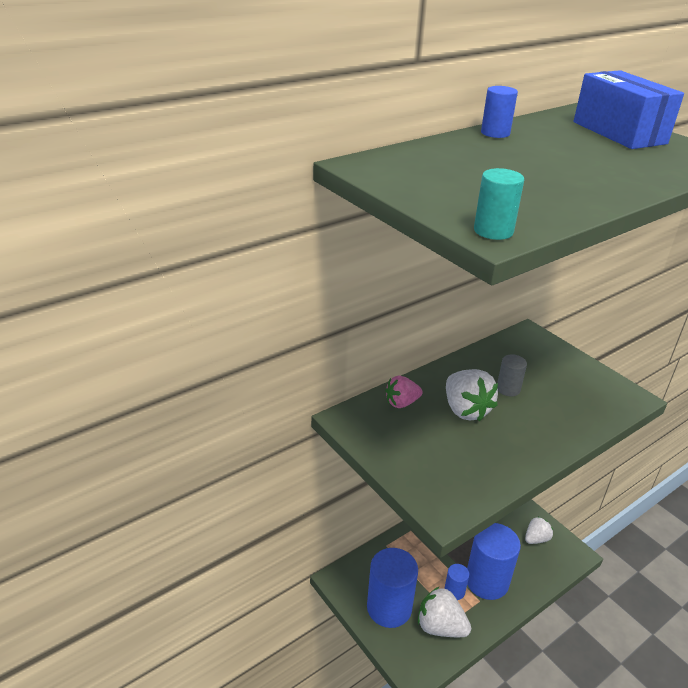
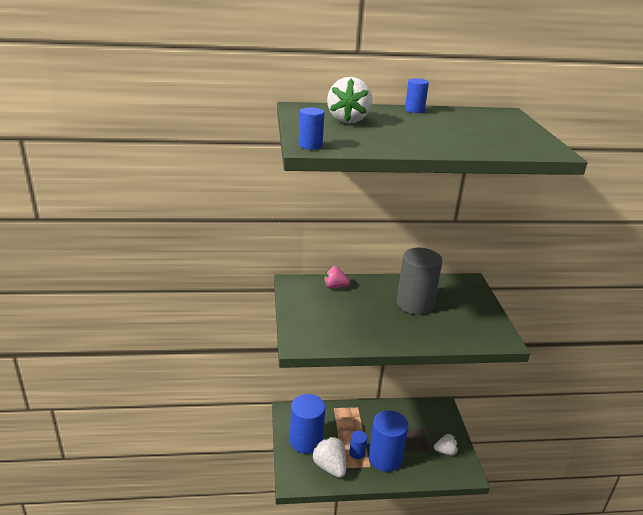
camera: 30 degrees right, 5 degrees down
white strawberry [446,369,498,421] -> white strawberry moved to [327,77,372,124]
turquoise cylinder [474,168,524,240] -> blue cylinder [299,107,324,150]
grey cylinder [497,354,527,396] -> grey cylinder [397,248,442,315], size x2.10
blue box [574,70,684,149] -> none

